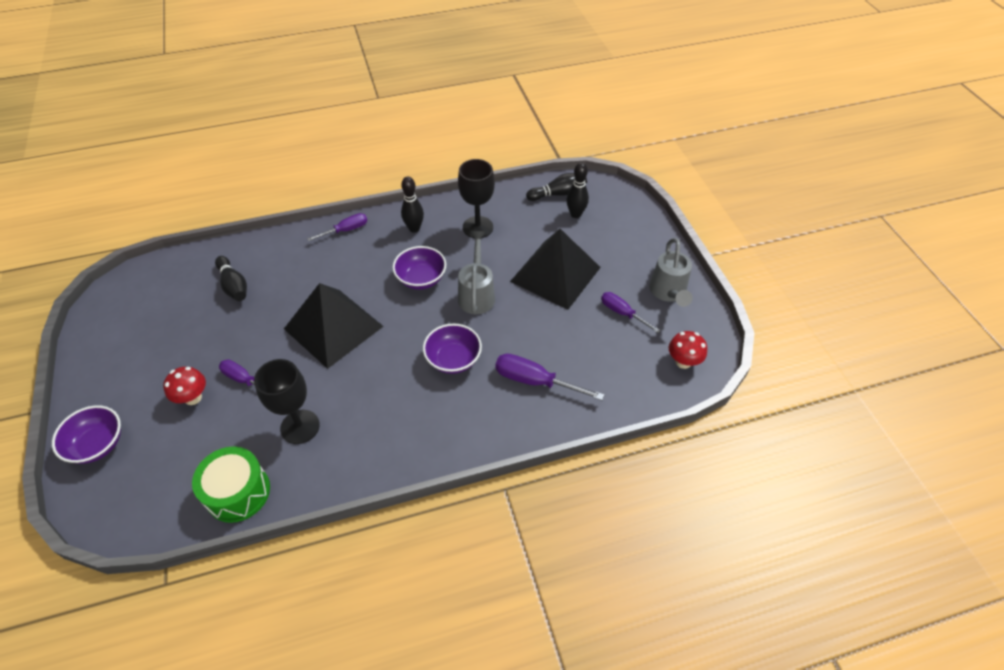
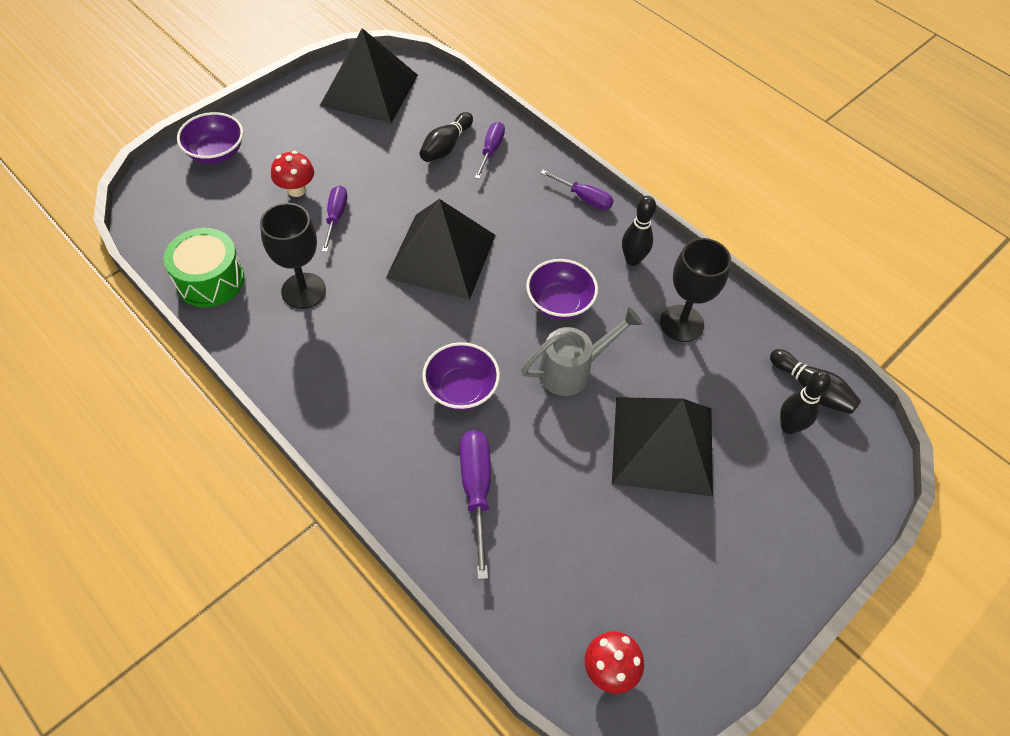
camera: 60 degrees right, 5 degrees up
purple screwdriver [601,292,661,333] -> purple screwdriver moved to [475,122,505,179]
grey watering can [649,238,693,307] -> none
none -> black pyramid [320,28,418,123]

